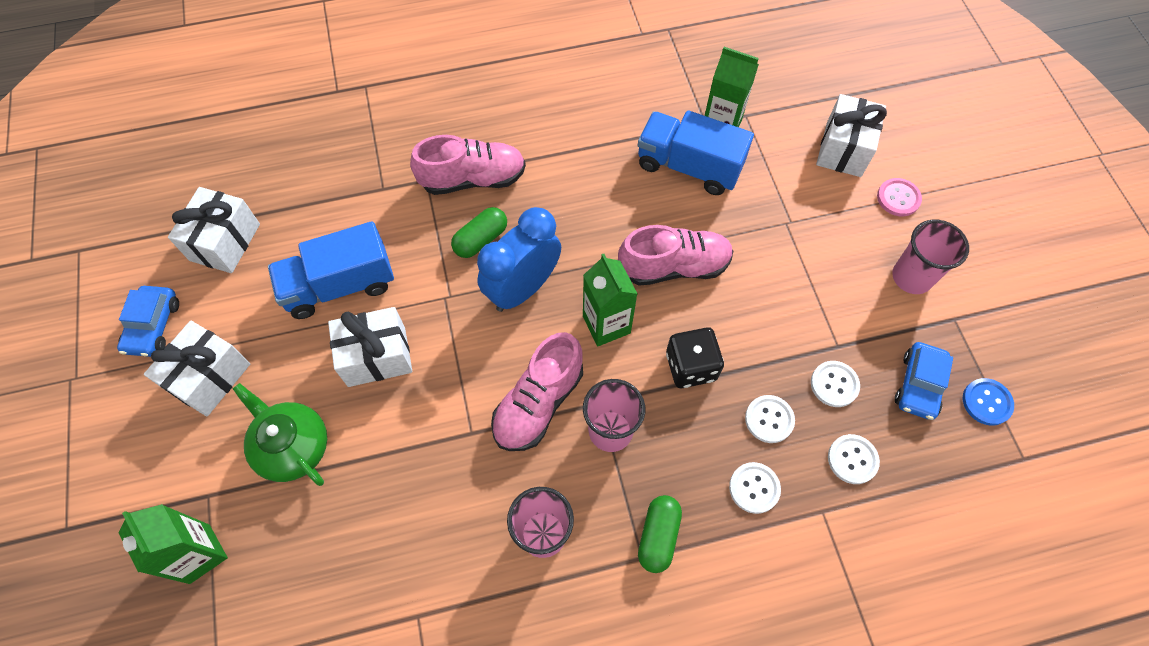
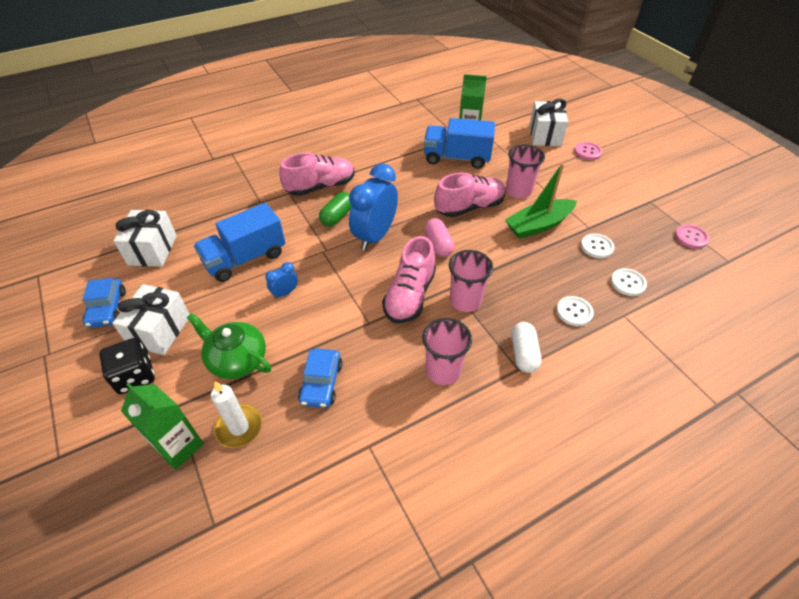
camera: 15 degrees left, 15 degrees down
white gift [328,307,412,387] -> blue clock [265,262,298,299]
green carton [583,254,638,346] -> pink capsule [425,218,454,257]
green capsule [638,495,682,573] -> white capsule [511,322,541,373]
black dice [666,327,724,388] -> black dice moved to [99,338,155,394]
white button [745,395,795,443] -> none
pink cup [892,220,969,294] -> pink cup moved to [506,144,545,198]
blue car [895,342,953,420] -> blue car moved to [298,348,342,408]
blue button [963,378,1014,426] -> pink button [675,224,710,249]
none -> white candle [211,381,262,448]
none -> green boat [505,163,577,239]

